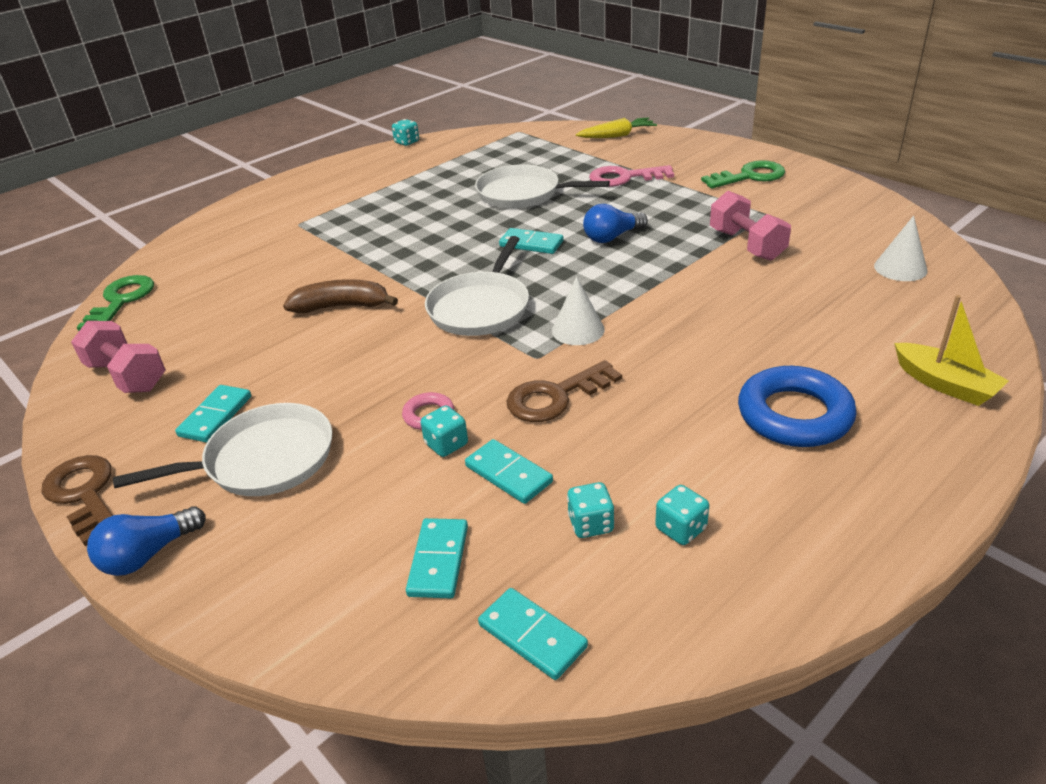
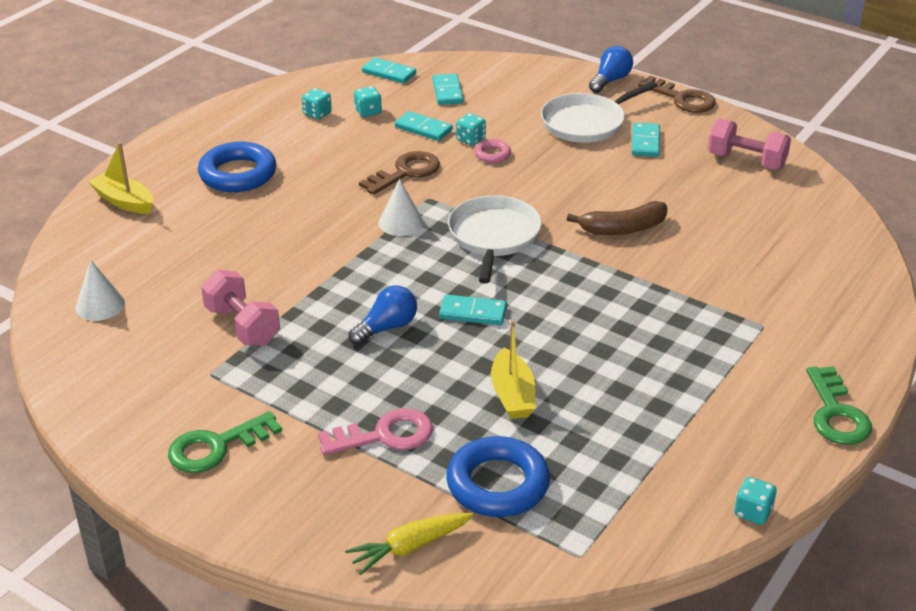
camera: 165 degrees right, 0 degrees up
green key [77,275,154,331] -> green key moved to [806,366,872,445]
white pan [475,164,610,208] -> yellow boat [491,320,536,419]
none -> blue ring [446,436,550,517]

